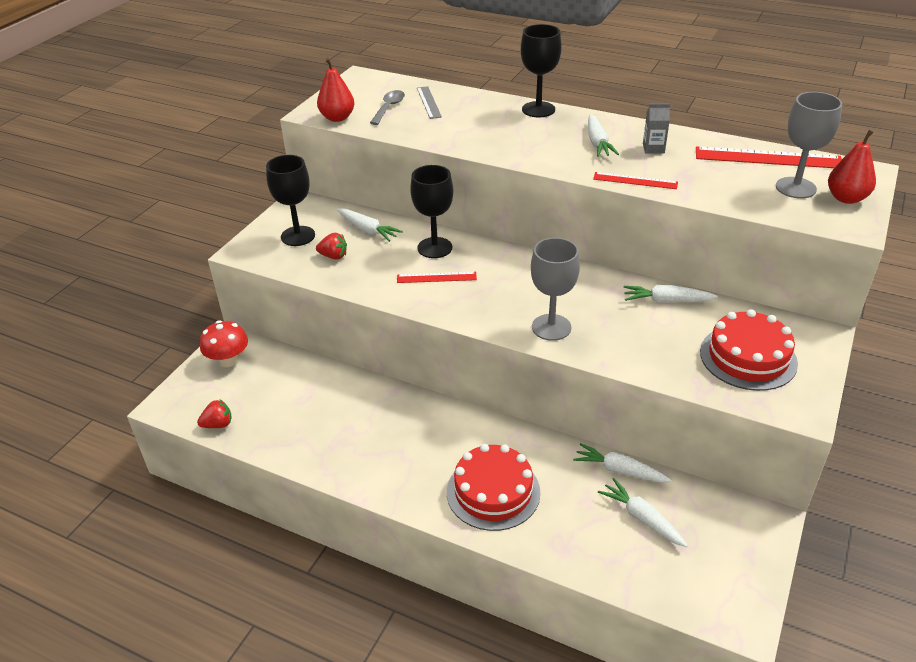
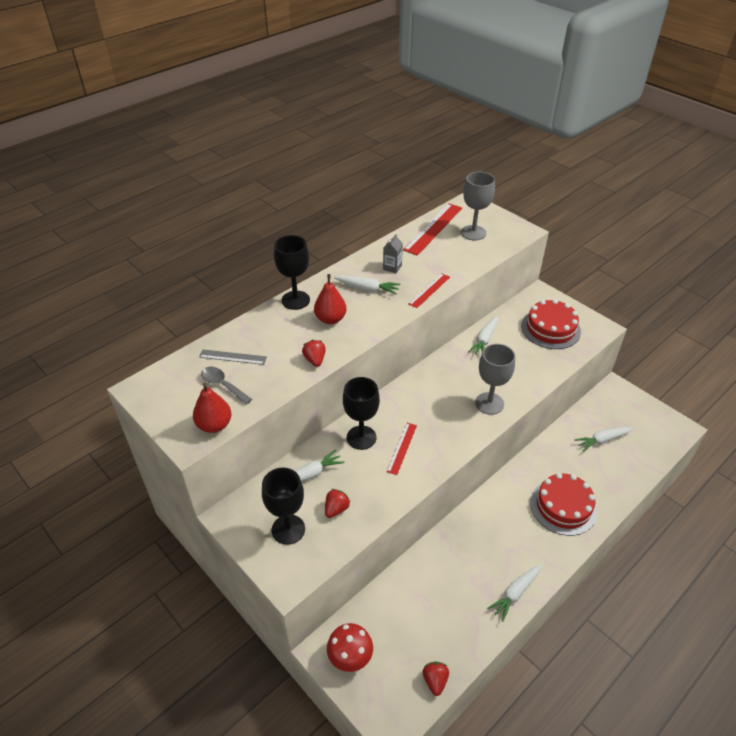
camera: 70 degrees left, 5 degrees up
white carrot [573,443,672,483] -> white carrot moved to [487,564,542,622]
red pear [828,130,876,204] -> red pear moved to [314,274,347,324]
none -> red strawberry [302,340,326,367]

